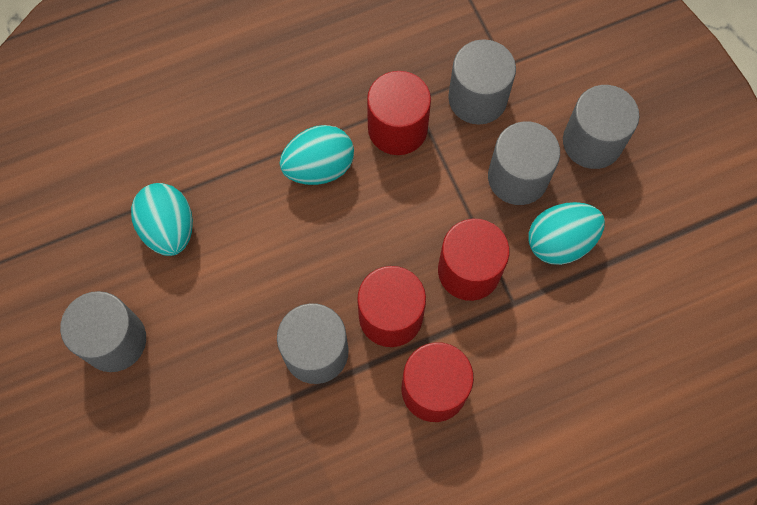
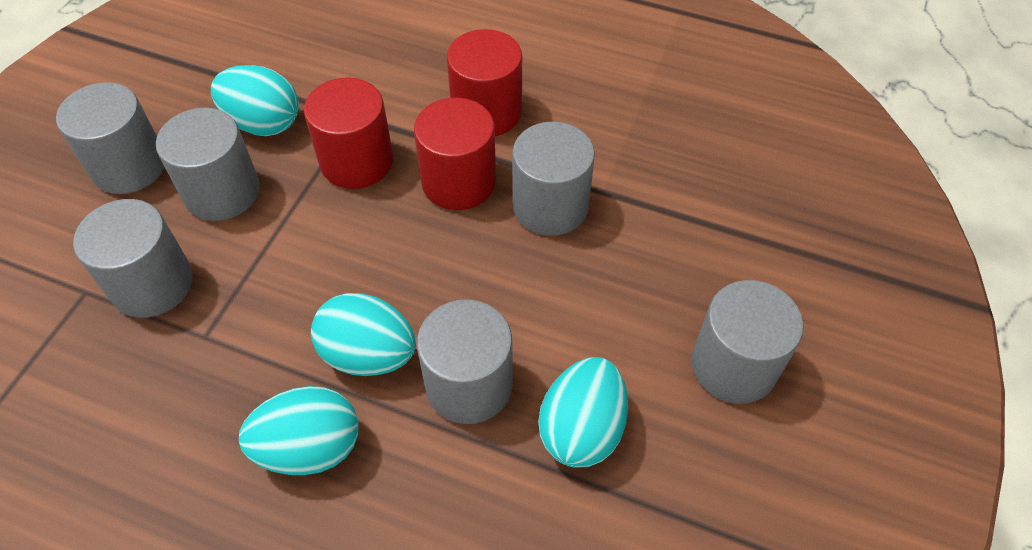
camera: 135 degrees left, 15 degrees down
red cylinder [367,71,431,155] -> none
none -> turquoise egg [239,386,359,475]
none -> grey cylinder [417,299,513,424]

